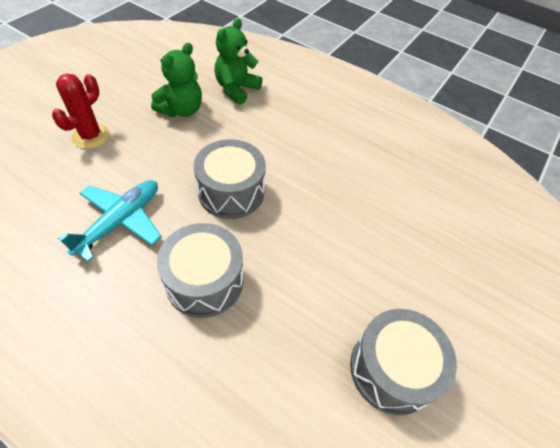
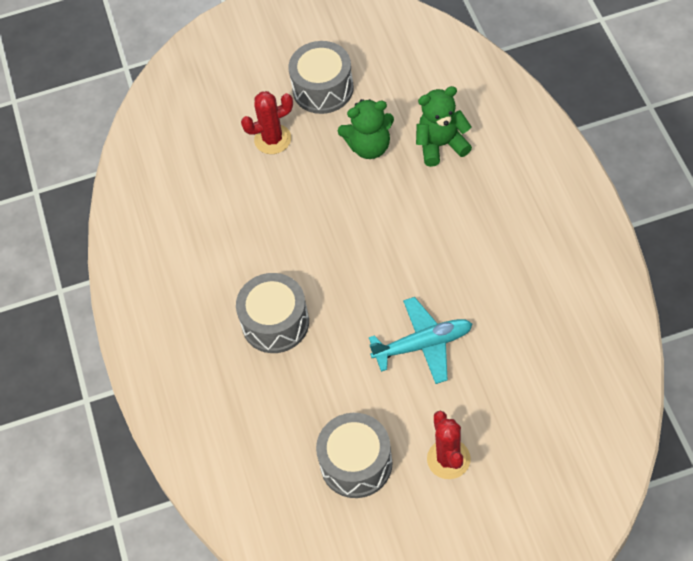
camera: 50 degrees right, 5 degrees up
turquoise plane [58,180,162,262] -> turquoise plane moved to [369,297,472,384]
grey drum [194,139,266,219] -> grey drum moved to [288,41,354,114]
none -> red cactus [427,411,471,479]

